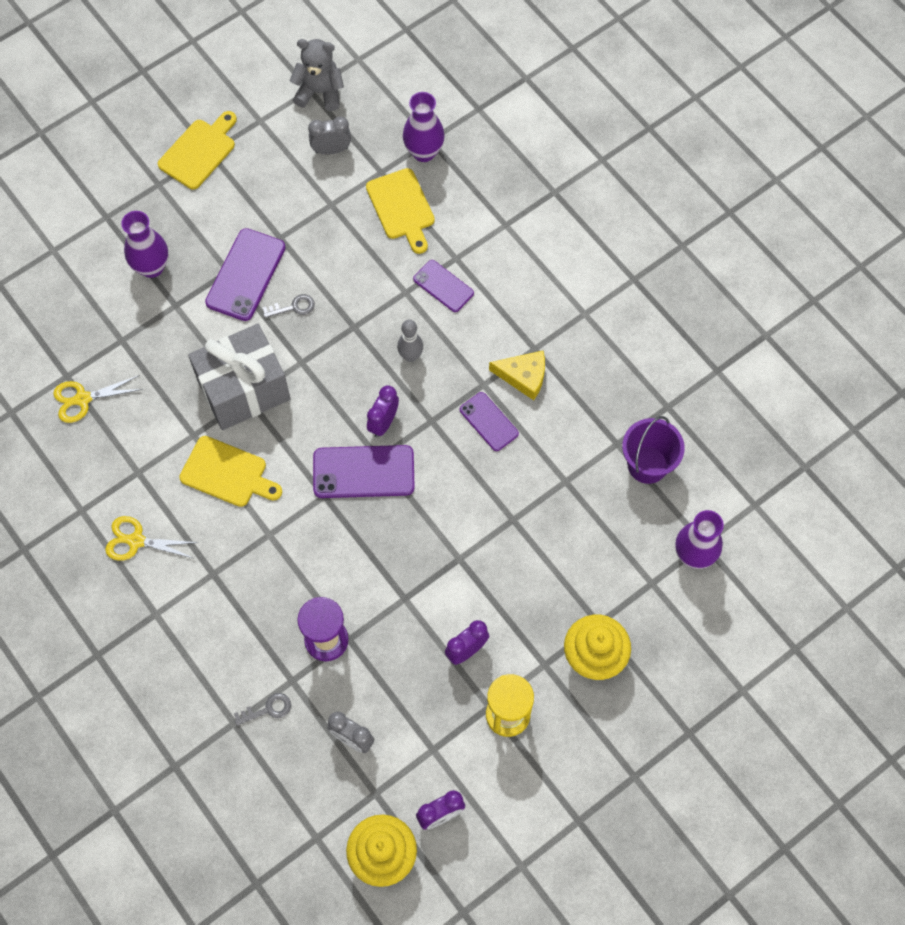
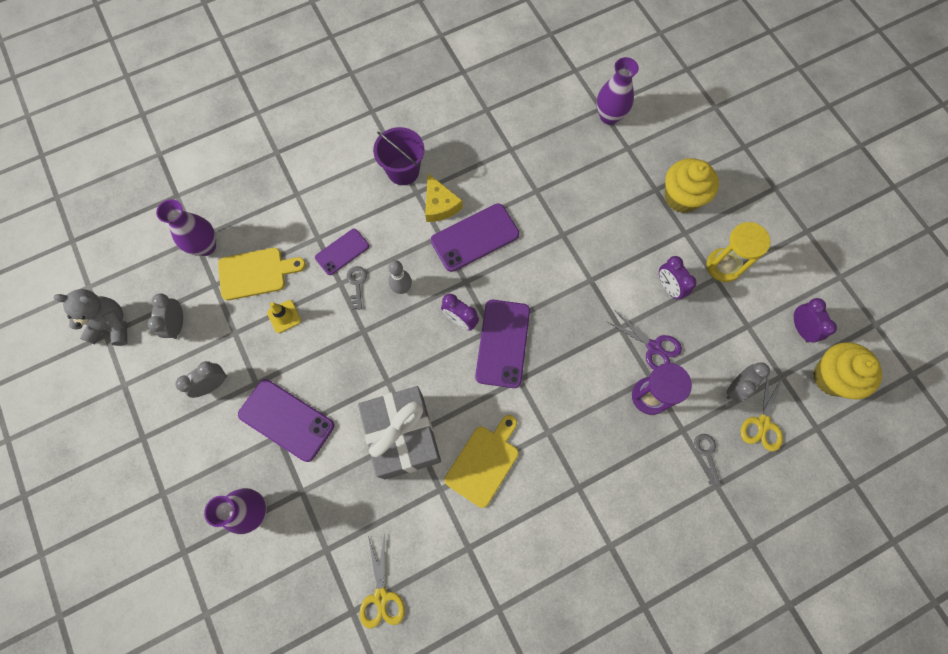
camera: 80 degrees left, 5 degrees up
yellow scissors [105,516,199,561] -> yellow scissors moved to [740,376,783,452]
yellow cutting board [158,111,237,189] -> none
grey key [262,294,315,318] -> grey key moved to [347,266,367,310]
grey teddy bear [290,39,344,111] -> grey teddy bear turned 75 degrees clockwise [54,289,127,346]
purple phone [460,392,519,451] -> purple phone [431,203,519,272], size x1.63
yellow cheese [489,351,545,400] -> yellow cheese turned 135 degrees clockwise [425,173,463,222]
purple bucket [622,416,685,484] -> purple bucket moved to [373,127,424,185]
none -> grey clock [175,361,227,398]
none -> yellow traffic cone [267,300,301,333]
none -> purple scissors [607,312,682,370]

